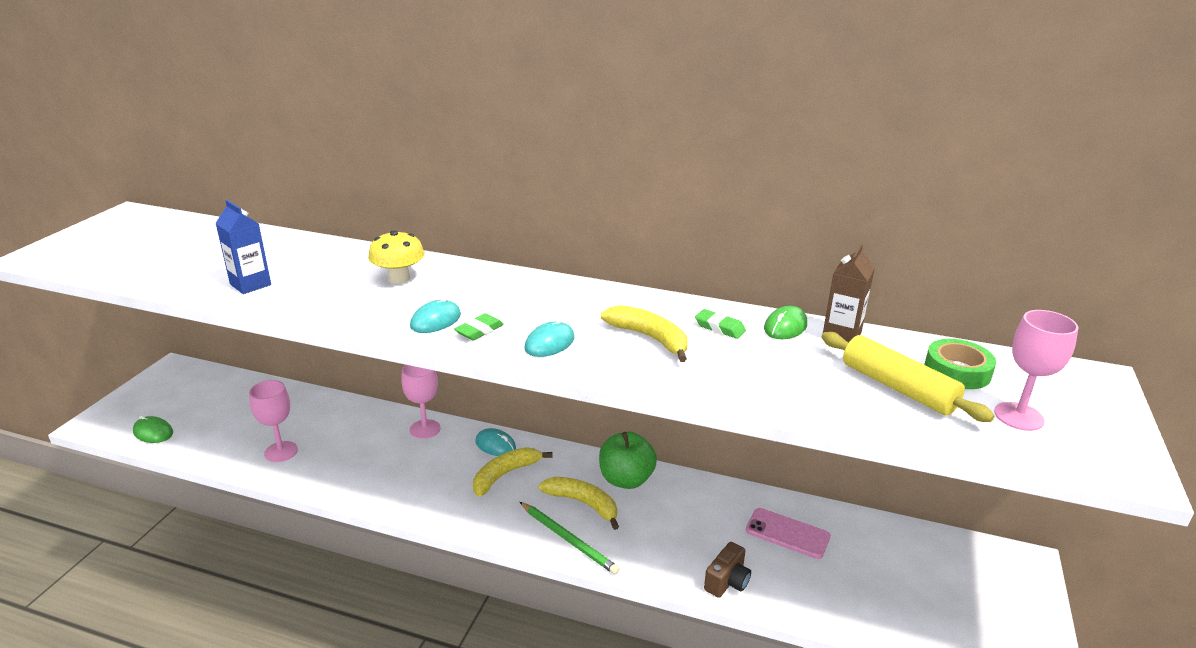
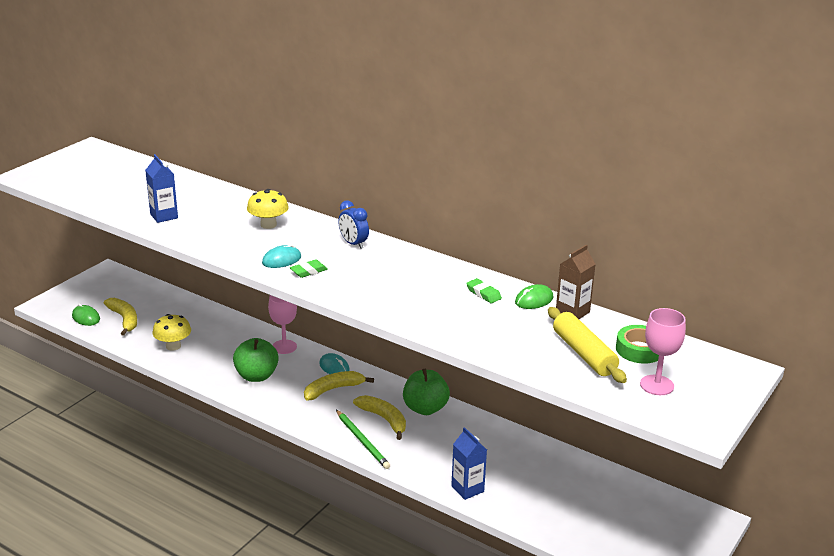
camera: 15 degrees right, 0 degrees up
pink goblet [249,380,298,462] -> yellow mushroom [153,314,191,351]
turquoise mouse [524,318,575,357] -> none
yellow banana [601,305,688,362] -> yellow banana moved to [104,298,137,336]
brown camera [704,542,751,598] -> blue carton [451,427,487,500]
pink phone [746,508,830,559] -> none
none -> green apple [233,338,279,382]
none -> blue clock [338,200,369,249]

